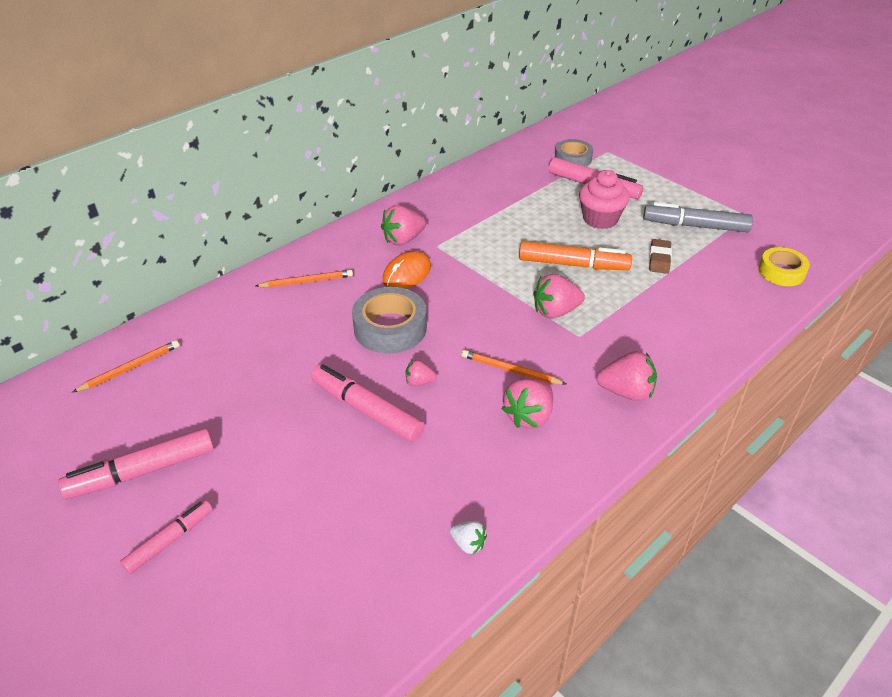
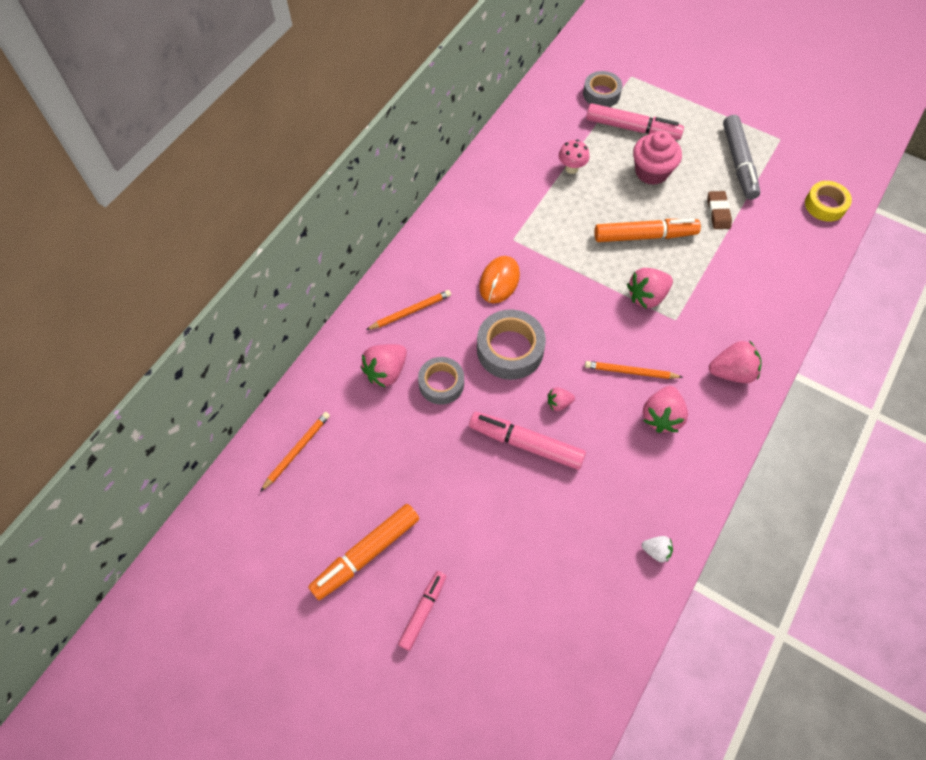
camera: 15 degrees left, 20 degrees up
pink marker [58,428,214,499] -> orange marker [308,504,419,600]
pink strawberry [381,205,426,246] -> pink strawberry moved to [361,344,407,388]
grey marker [643,202,753,232] -> grey marker turned 90 degrees counterclockwise [723,115,760,200]
none -> grey tape [418,357,464,405]
none -> pink mushroom [559,140,590,174]

